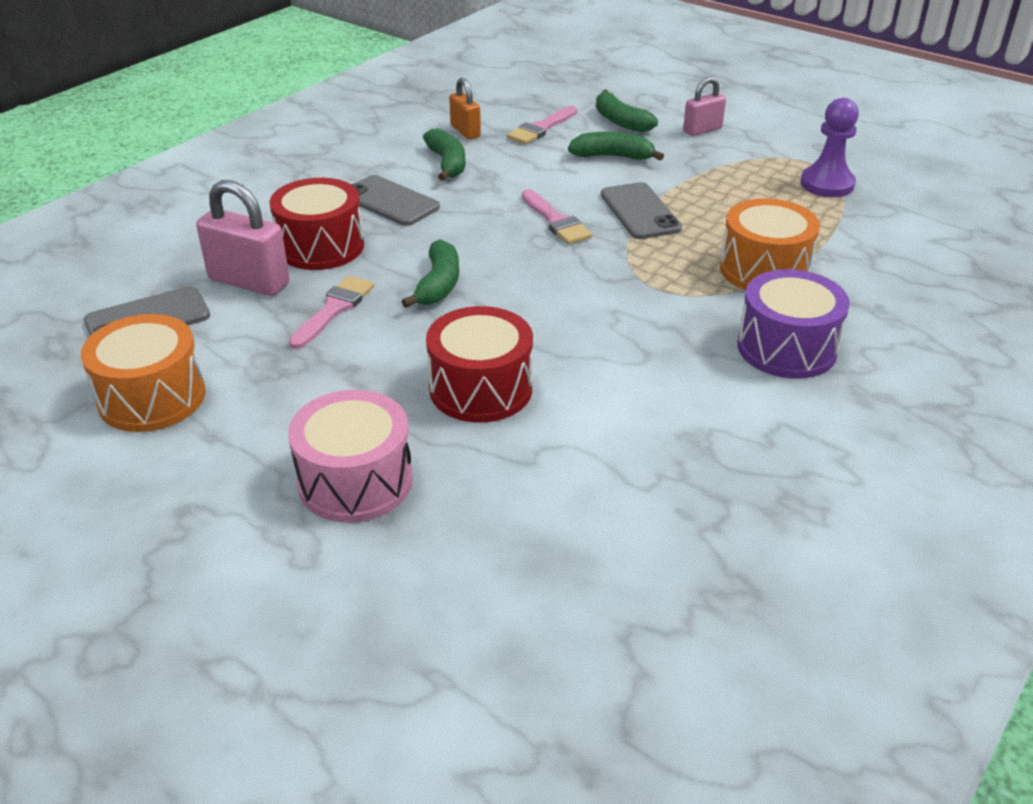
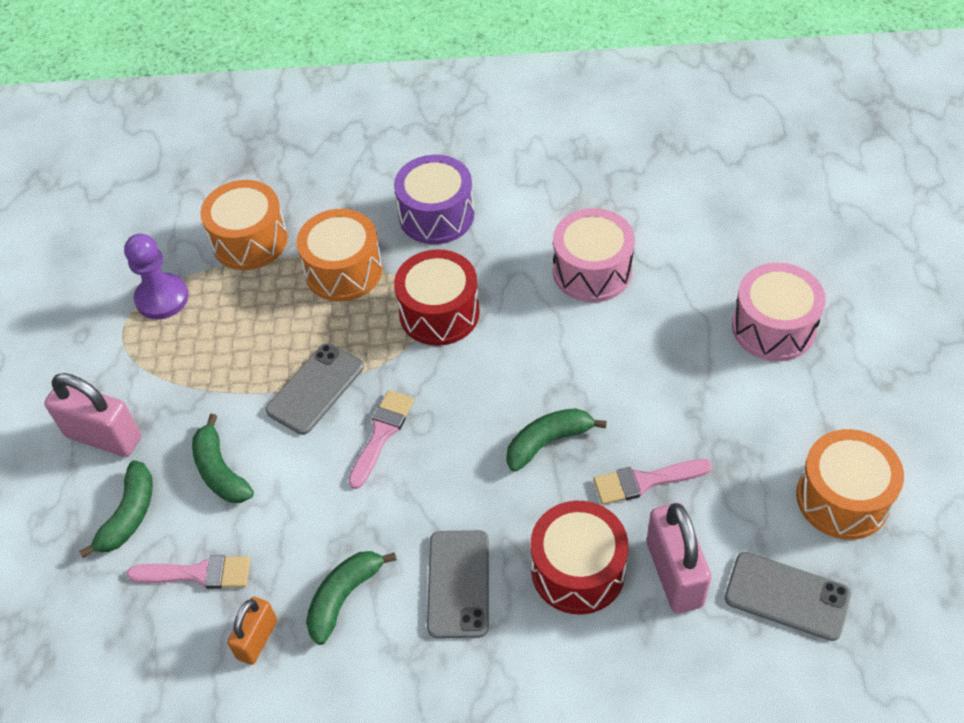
camera: 125 degrees left, 15 degrees up
red drum [426,306,533,423] -> red drum moved to [394,249,480,346]
pink padlock [683,77,726,136] -> pink padlock [44,373,141,457], size x1.63
none -> orange drum [200,180,288,270]
none -> pink drum [553,208,635,302]

